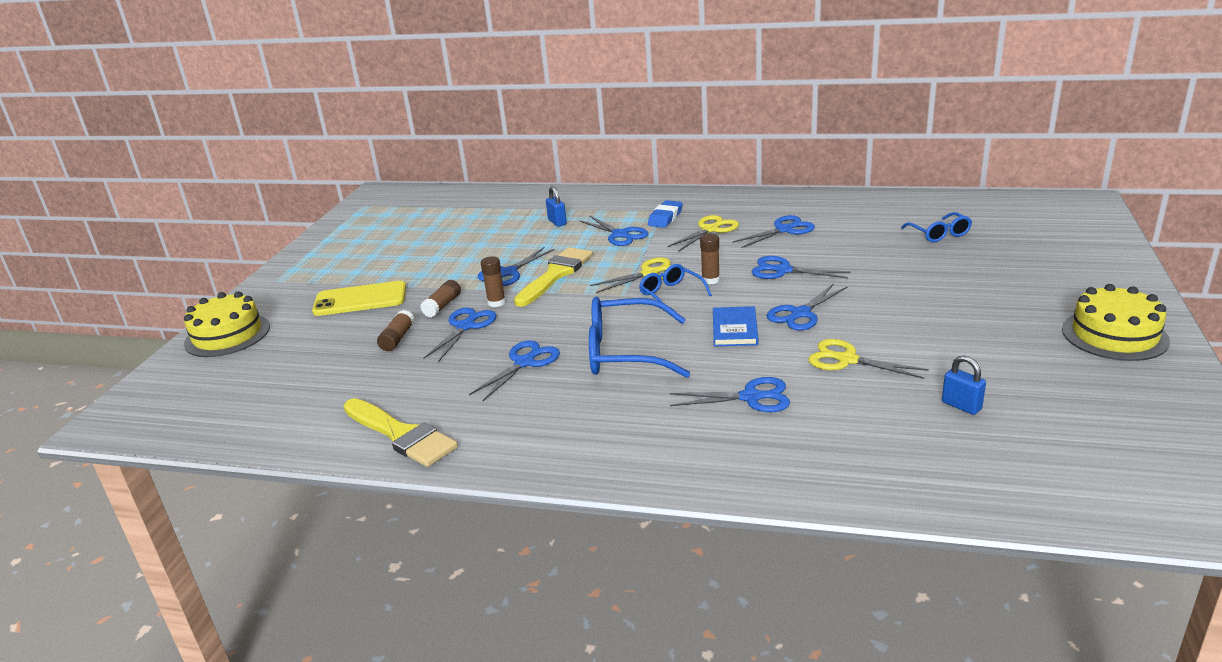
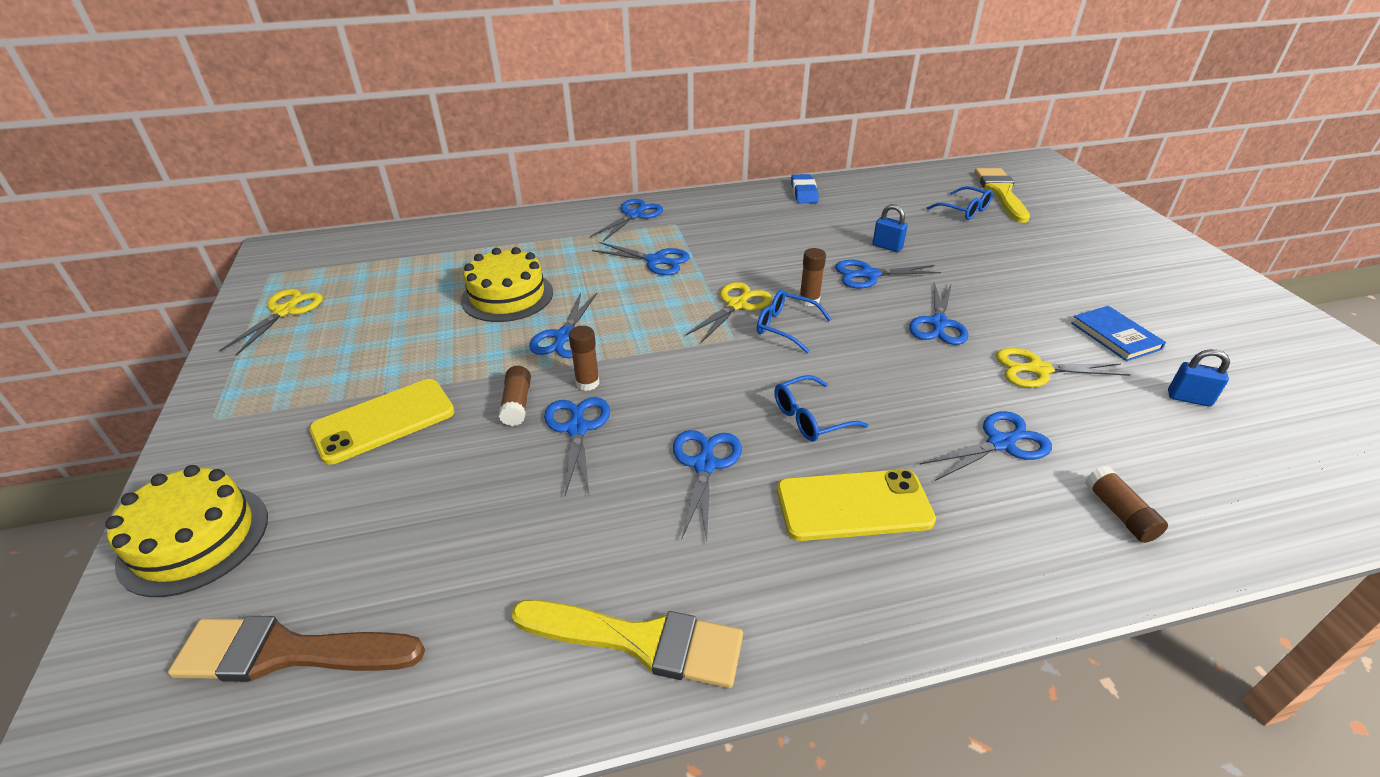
camera: 30 degrees left, 10 degrees up
brown glue stick [377,310,415,351] -> brown glue stick moved to [1085,466,1168,543]
yellow brush [514,247,593,307] -> yellow brush moved to [974,168,1030,223]
blue padlock [546,186,567,227] -> blue padlock moved to [872,204,908,252]
blue glasses [589,297,690,378] -> blue glasses [774,375,868,441], size x0.56
blue eraser [648,200,683,228] -> blue eraser moved to [791,174,818,203]
yellow scissors [667,215,739,252] -> yellow scissors moved to [219,289,323,356]
blue book [713,306,758,346] -> blue book moved to [1071,306,1166,361]
blue scissors [733,215,815,248] -> blue scissors moved to [591,199,663,241]
yellow cake [1062,284,1170,361] -> yellow cake moved to [461,247,553,322]
none -> brown brush [168,616,425,682]
none -> yellow phone [777,469,936,541]

